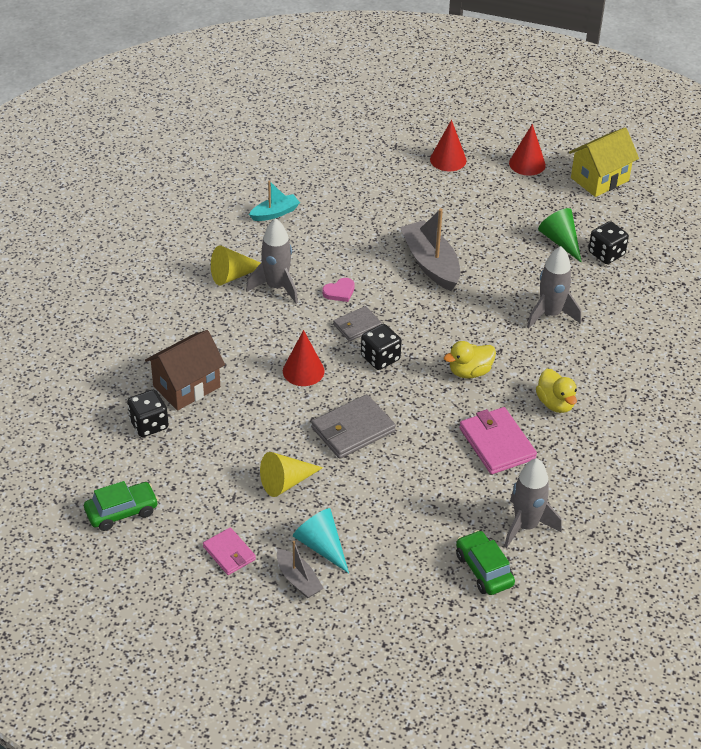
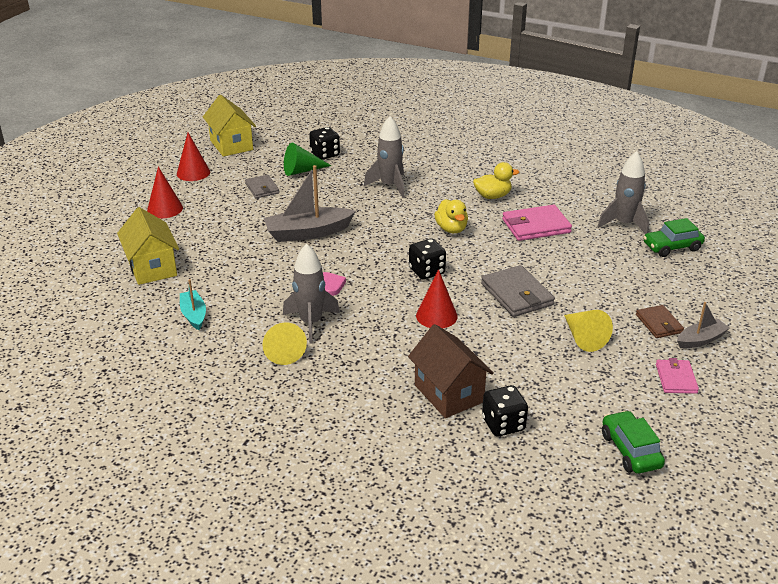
camera: 80 degrees left, 10 degrees down
pink wallet [203,527,256,575] -> pink wallet turned 60 degrees counterclockwise [656,358,699,394]
turquoise cone [293,508,349,573] -> brown wallet [636,305,684,338]
grey wallet [333,306,382,341] -> grey wallet moved to [245,175,279,198]
none -> yellow house [117,207,179,285]

